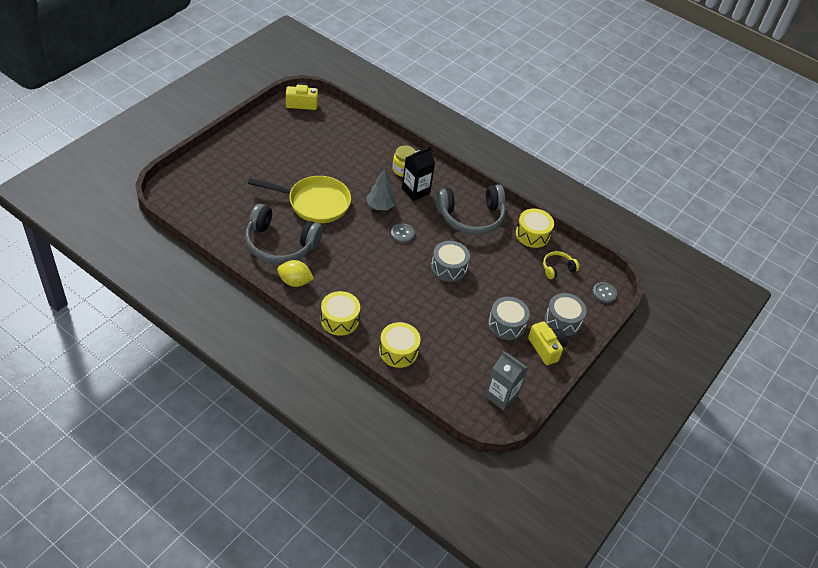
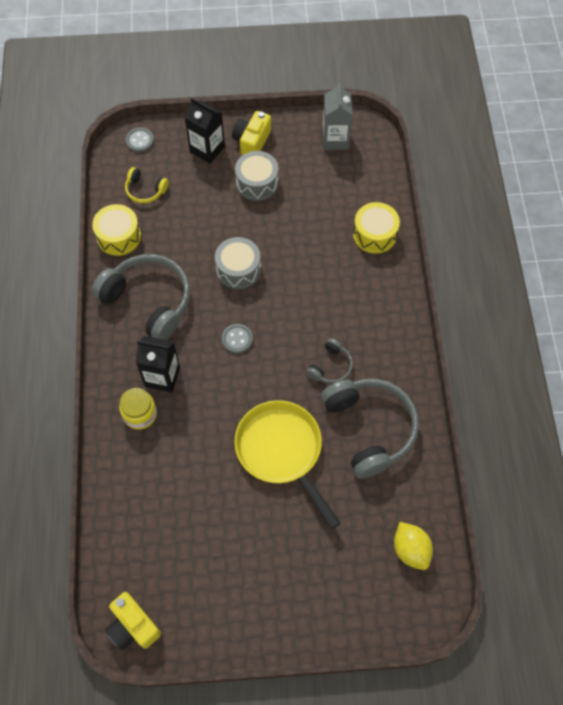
camera: 125 degrees left, 15 degrees up
yellow lemon [277,260,314,287] -> yellow lemon moved to [394,522,433,570]
yellow drum [321,291,360,336] -> none
grey tree [366,168,396,210] -> none
grey drum [544,293,587,336] -> black carton [184,97,225,163]
none -> grey headphones [306,338,353,384]

